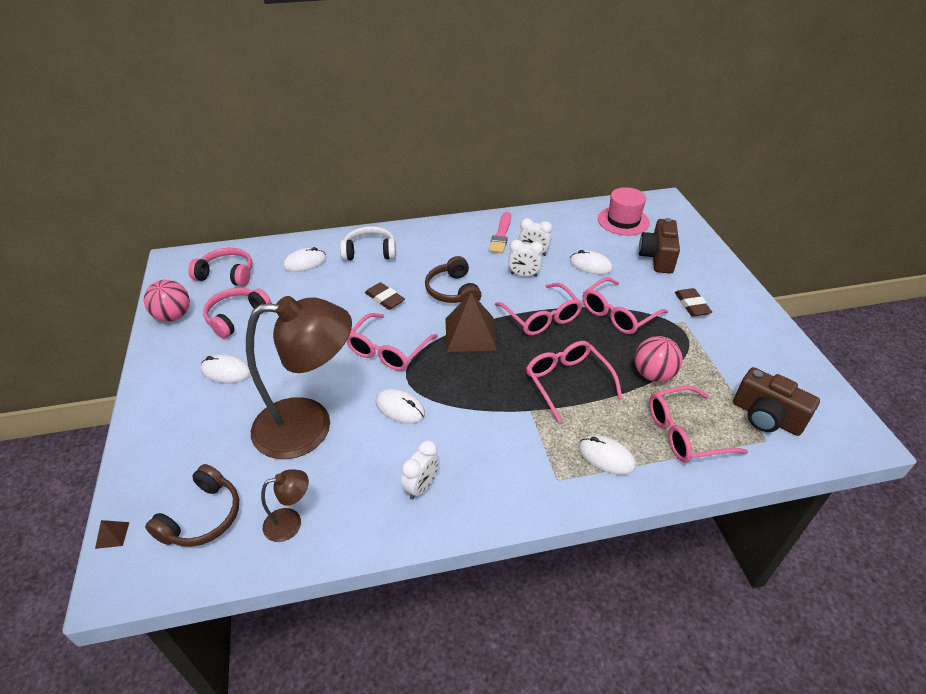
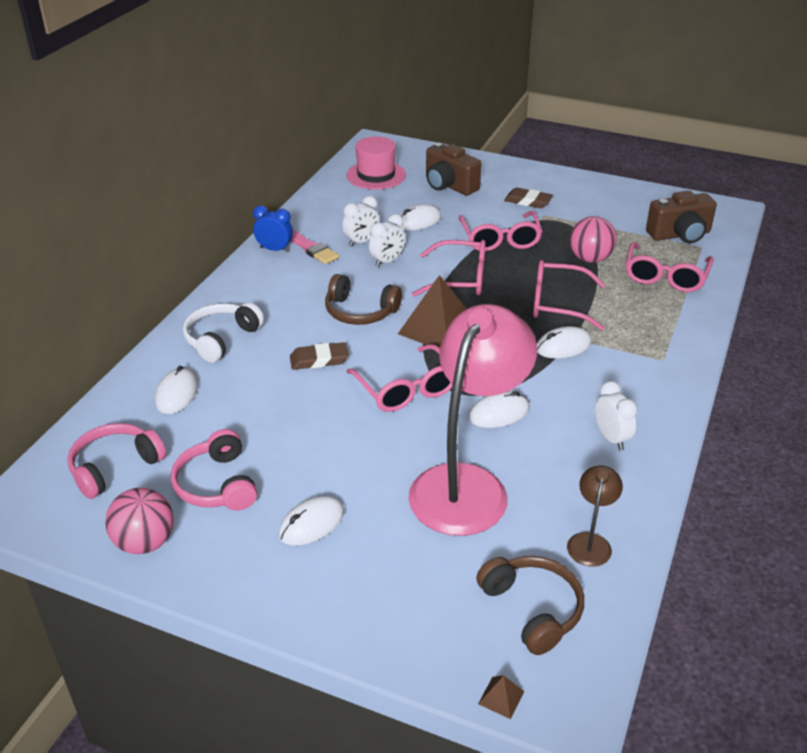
camera: 55 degrees left, 5 degrees down
brown lamp [246,296,352,459] -> pink lamp [409,304,537,536]
white mouse [578,435,636,475] -> white mouse moved to [537,326,592,358]
none -> blue clock [253,205,293,252]

